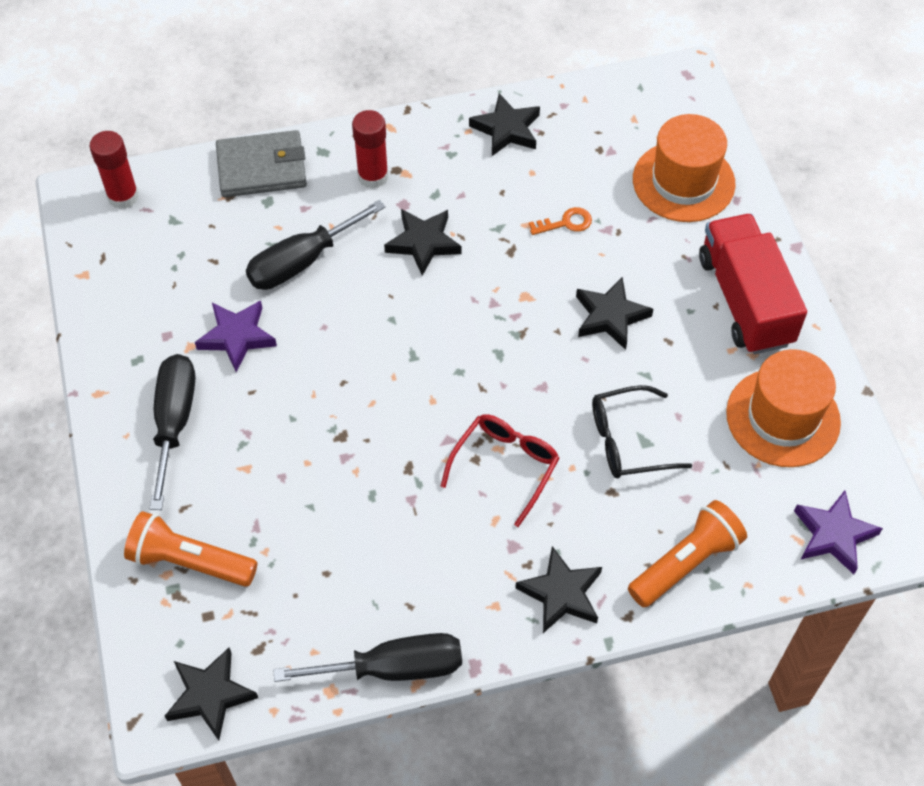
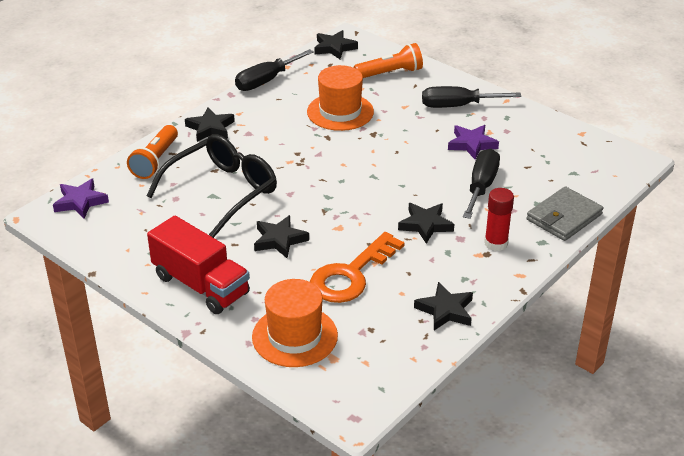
camera: 145 degrees right, 20 degrees down
red glue stick [89,131,139,209] -> none
black screwdriver [150,354,195,510] -> black screwdriver turned 120 degrees clockwise [422,86,521,108]
red glasses [441,414,559,527] -> none
orange key [529,207,592,235] -> orange key [310,232,405,303], size x2.40
black glasses [592,385,692,478] -> black glasses [146,134,277,238], size x1.72
orange hat [726,349,841,467] -> orange hat moved to [307,65,374,131]

